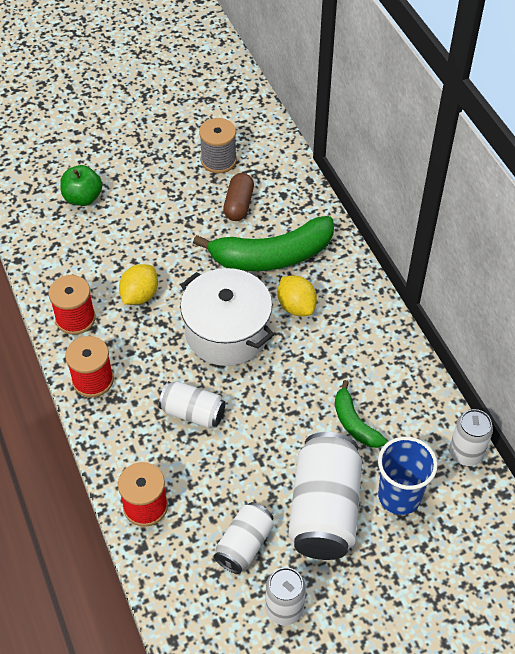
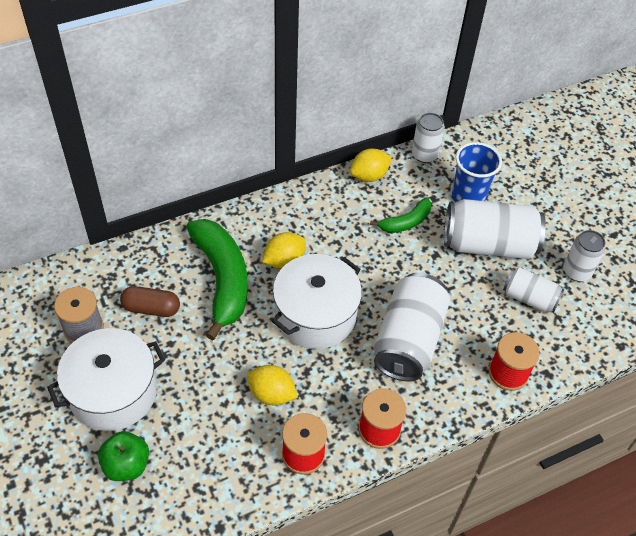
camera: 95 degrees left, 0 degrees up
white can [159,381,225,429] -> white can [374,273,450,382], size x1.77
none -> white pot [47,328,165,431]
none -> yellow lemon [350,149,392,182]

